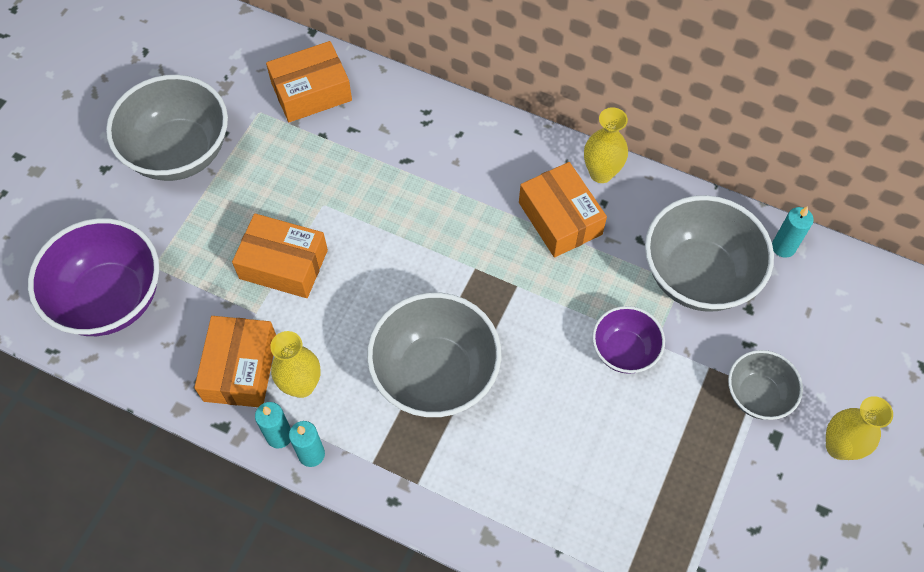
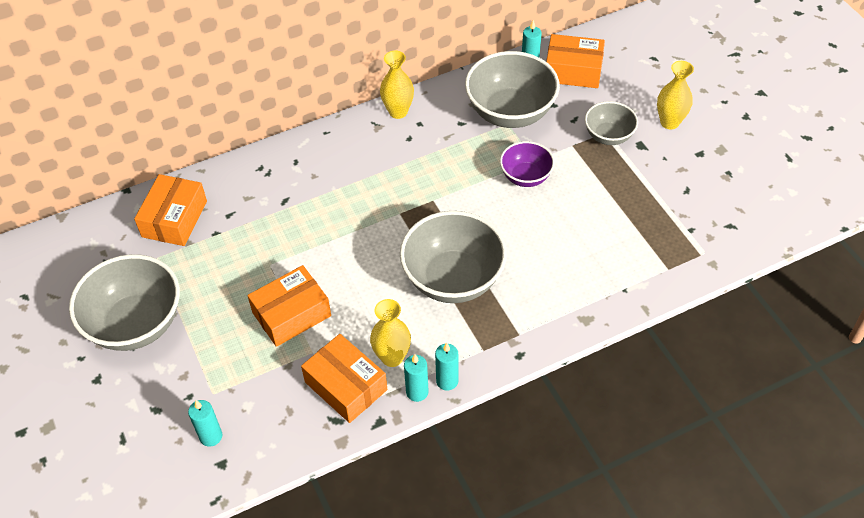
camera: 50 degrees left, 10 degrees down
purple bowl [28,218,159,336] -> turquoise candle [188,400,222,447]
orange box [519,162,607,258] -> orange box moved to [546,34,605,88]

